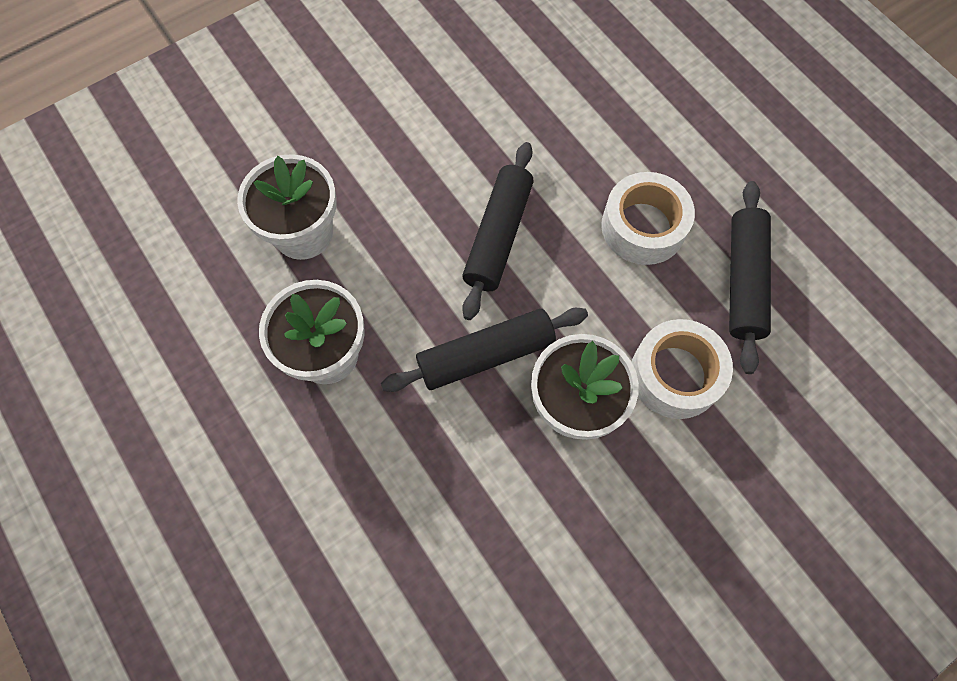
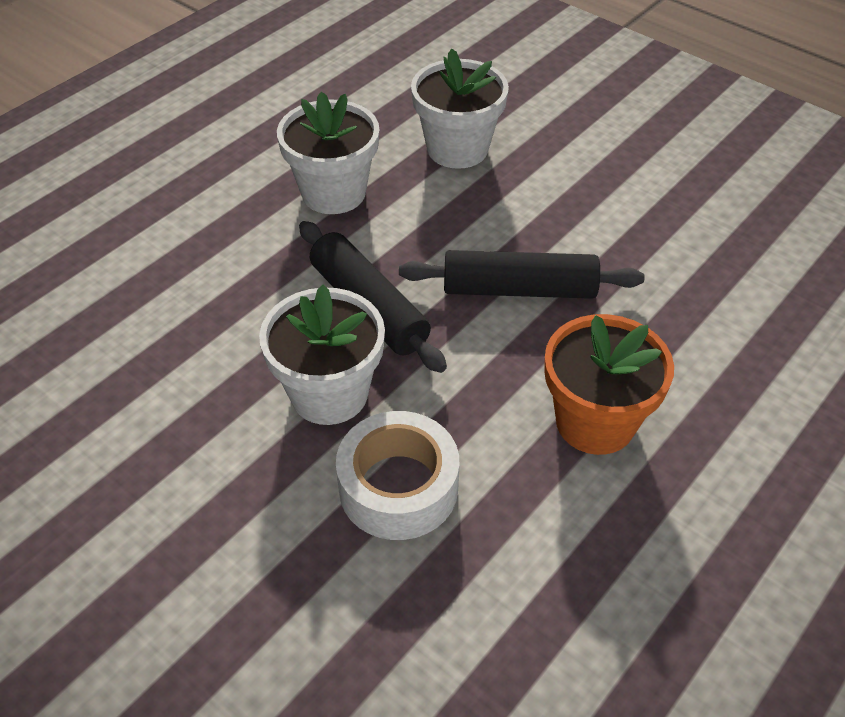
camera: 75 degrees right, 20 degrees down
white tape [601,172,695,265] -> orange flower pot [544,314,674,455]
black rolling pin [729,181,771,374] -> none

